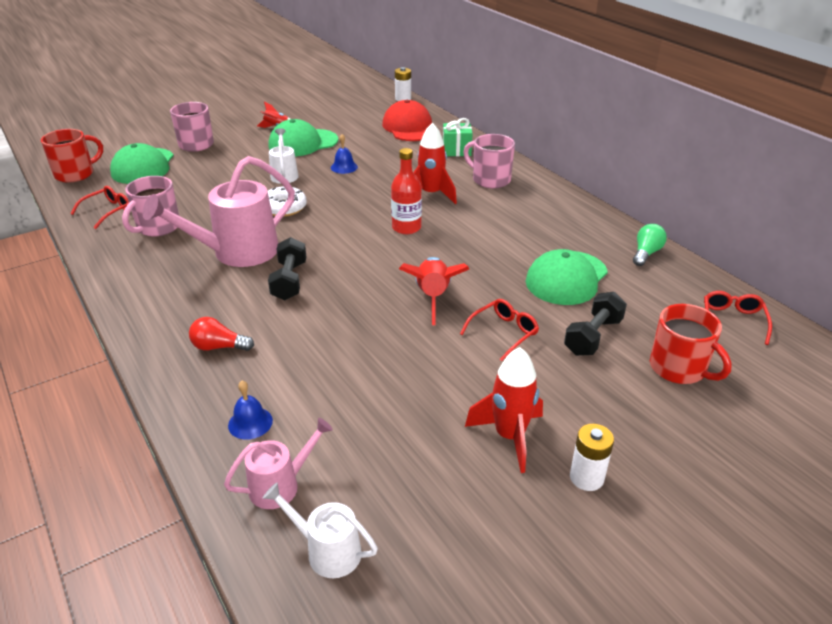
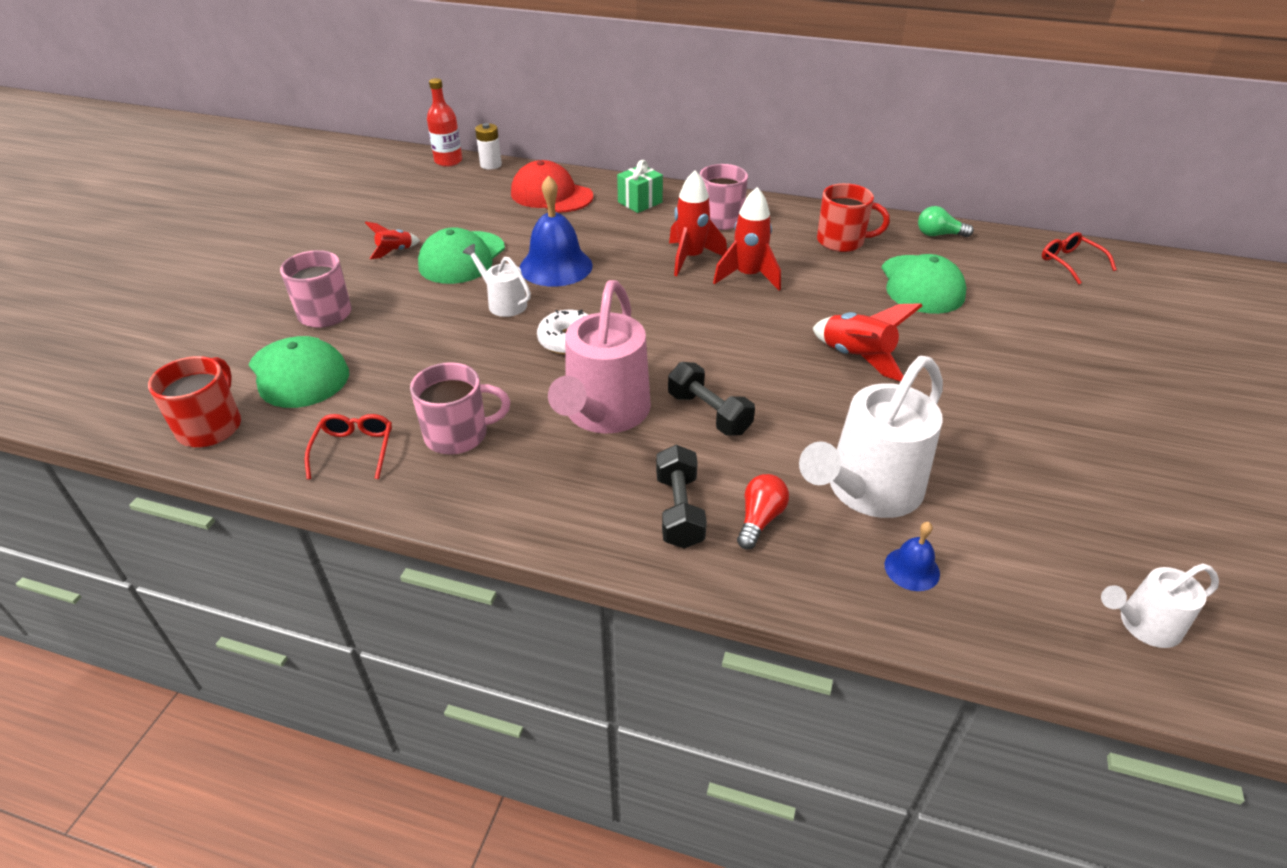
camera: 40 degrees left, 5 degrees up
pink mug [122,176,179,237] -> pink mug turned 90 degrees counterclockwise [410,362,510,455]
red light bulb [189,317,254,351] -> red light bulb turned 150 degrees clockwise [737,474,789,549]
pink watering can [224,418,333,509] -> none
blue bell [331,134,358,174] -> blue bell [520,175,593,287], size x2.03
red bottle [391,148,422,234] -> red bottle moved to [427,78,462,167]
red glasses [460,299,539,361] -> none
red rocket [465,347,543,473] -> red rocket moved to [713,187,781,291]
black dumbbell [564,292,627,356] -> black dumbbell moved to [656,445,707,549]
white battery [570,424,614,491] -> none
green light bulb [633,224,667,266] -> green light bulb turned 75 degrees counterclockwise [918,206,974,237]
red mug [650,304,732,384] -> red mug moved to [817,183,890,252]
none -> white watering can [799,356,943,518]

